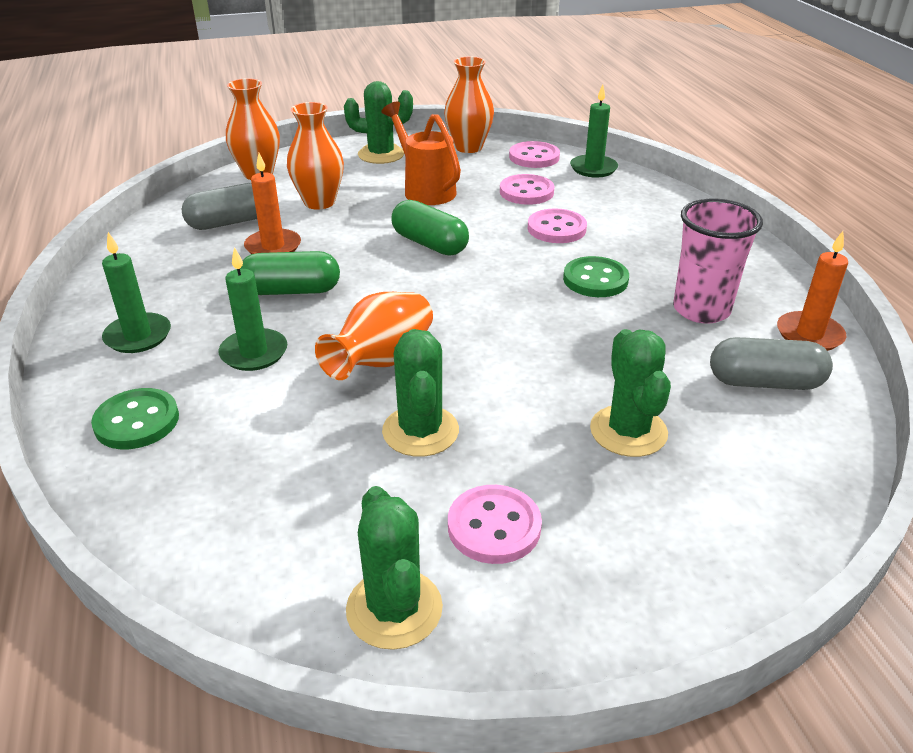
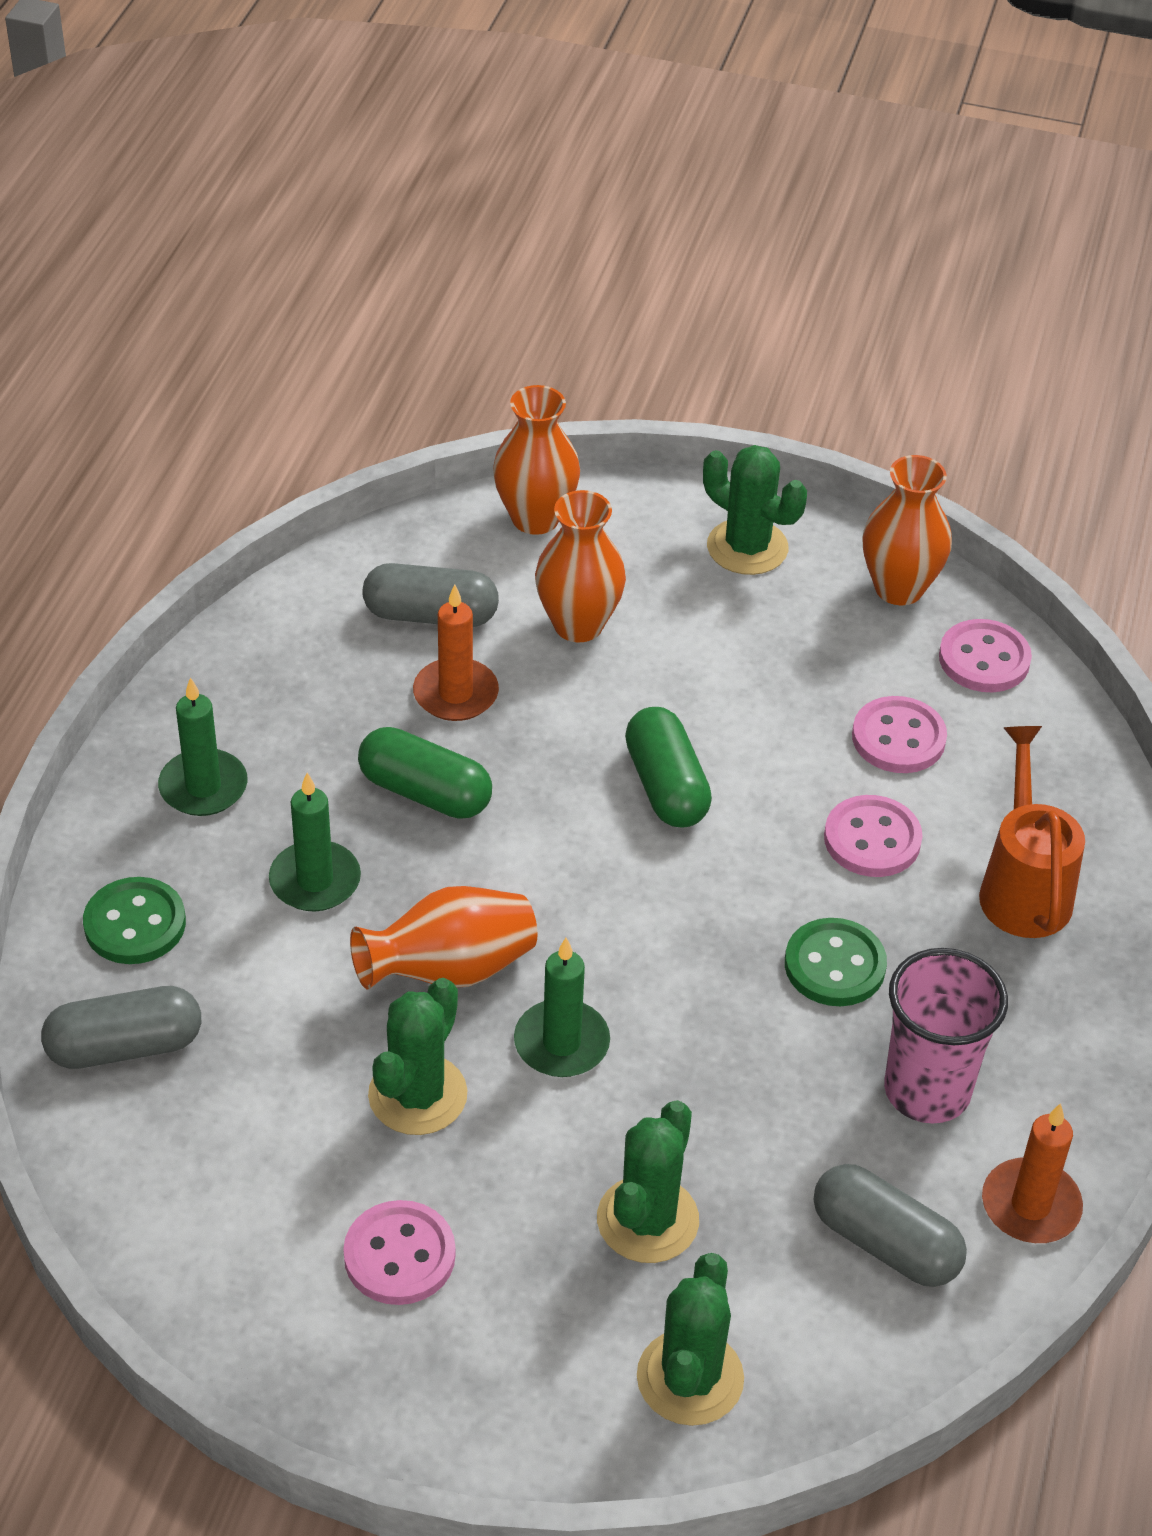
camera: 30 degrees right, 10 degrees up
green cactus [346,486,443,650] -> green cactus moved to [637,1253,744,1426]
orange watering can [381,101,461,205] -> orange watering can moved to [979,726,1085,938]
green candle [570,84,618,177] -> green candle moved to [514,938,610,1077]
none -> grey capsule [41,986,201,1069]

